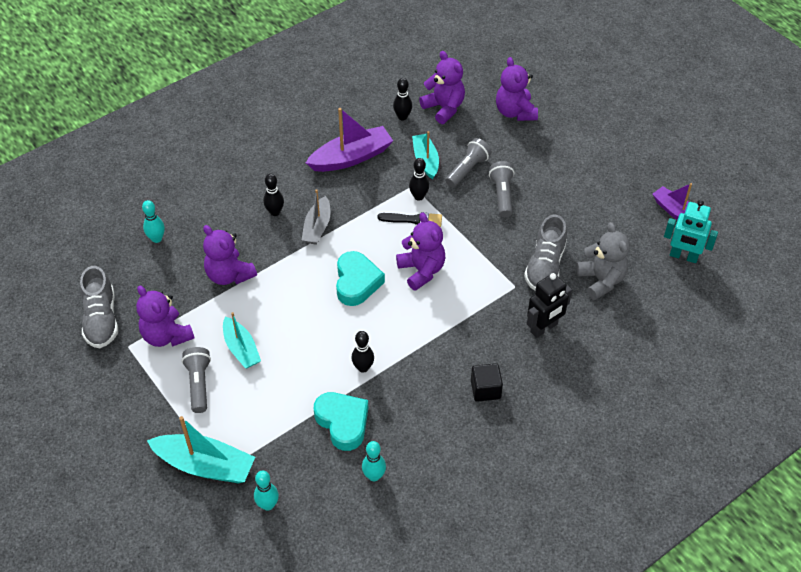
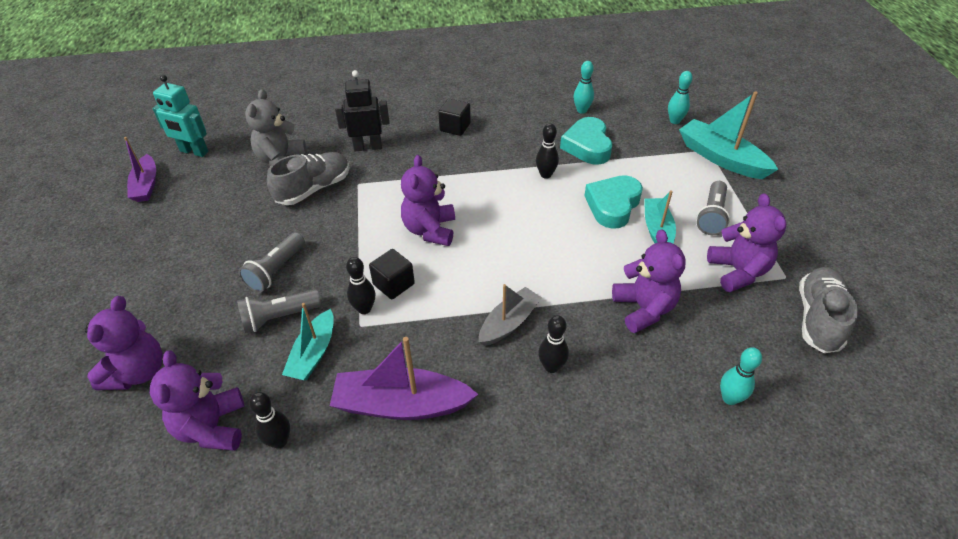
camera: 150 degrees left, 5 degrees down
turquoise heart [336,251,385,306] -> turquoise heart moved to [585,175,643,229]
black brush [377,212,442,227] -> black cube [369,249,415,299]
turquoise robot [664,200,718,263] -> turquoise robot turned 150 degrees clockwise [152,75,208,157]

